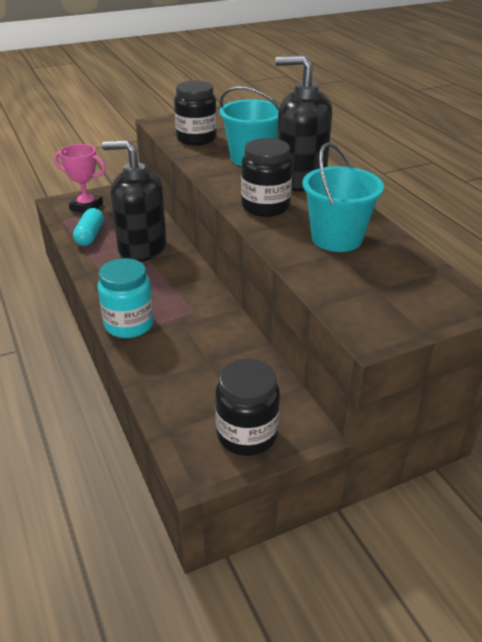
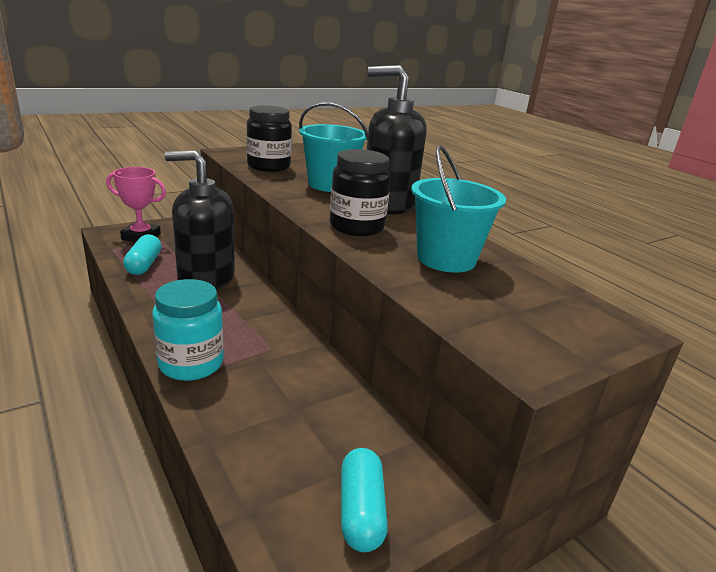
camera: 10 degrees left, 10 degrees down
black jar [215,359,280,456] -> turquoise capsule [341,448,388,552]

